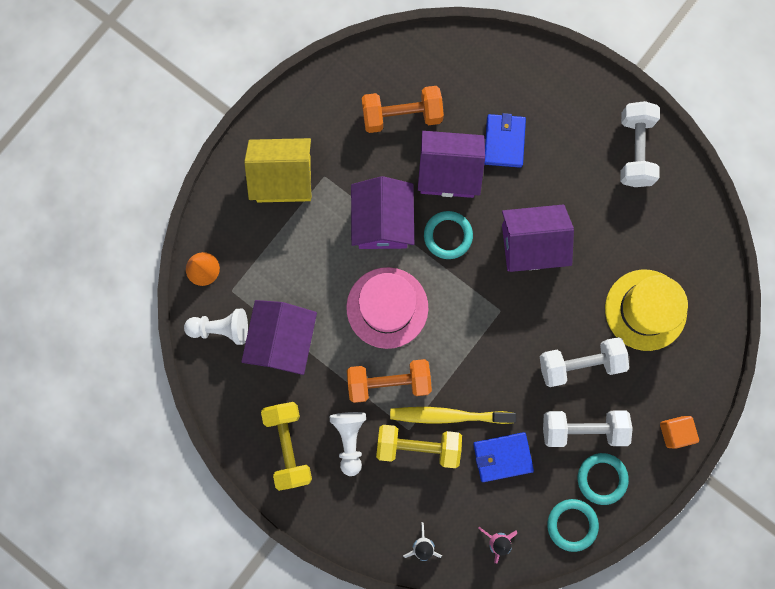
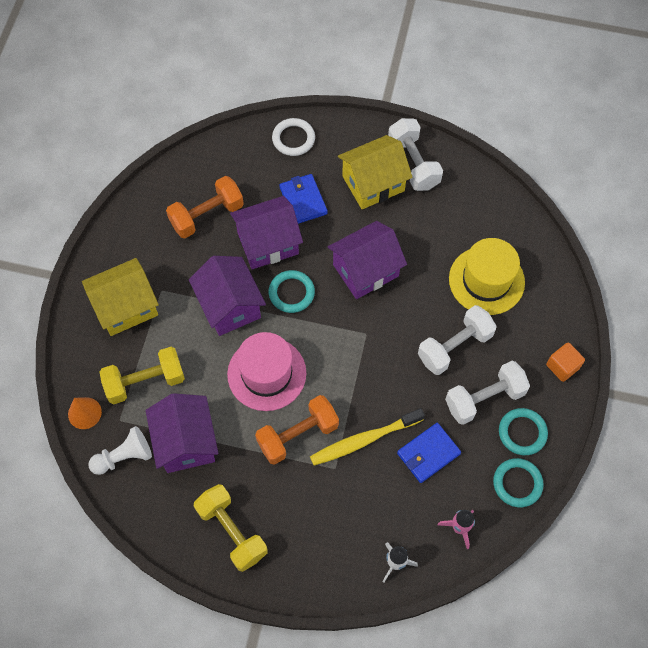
camera: 25 degrees left, 15 degrees down
white pawn [330,412,366,476] -> none
yellow dumbbell [376,425,462,468] -> yellow dumbbell moved to [100,347,185,404]
none -> white ring [272,118,315,156]
none -> yellow house [338,135,413,209]

